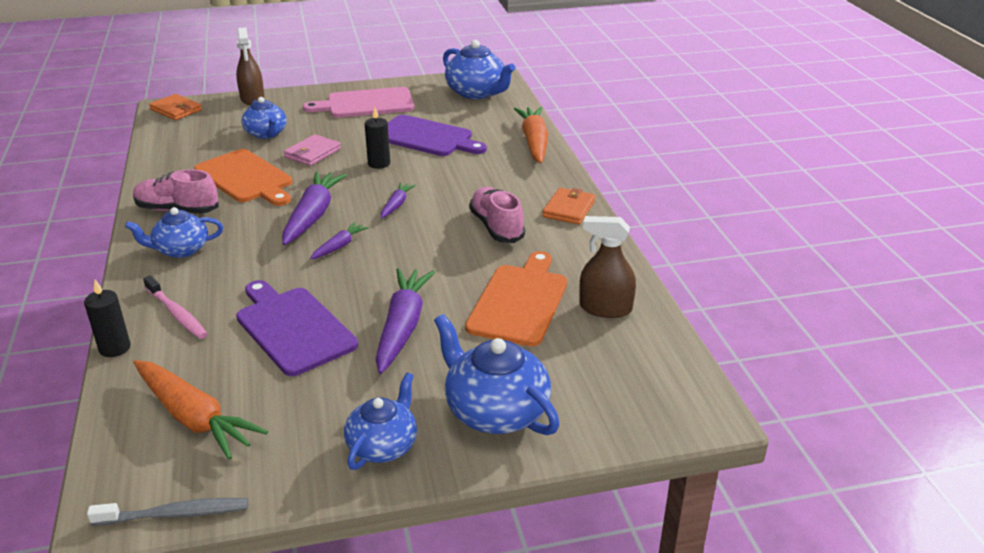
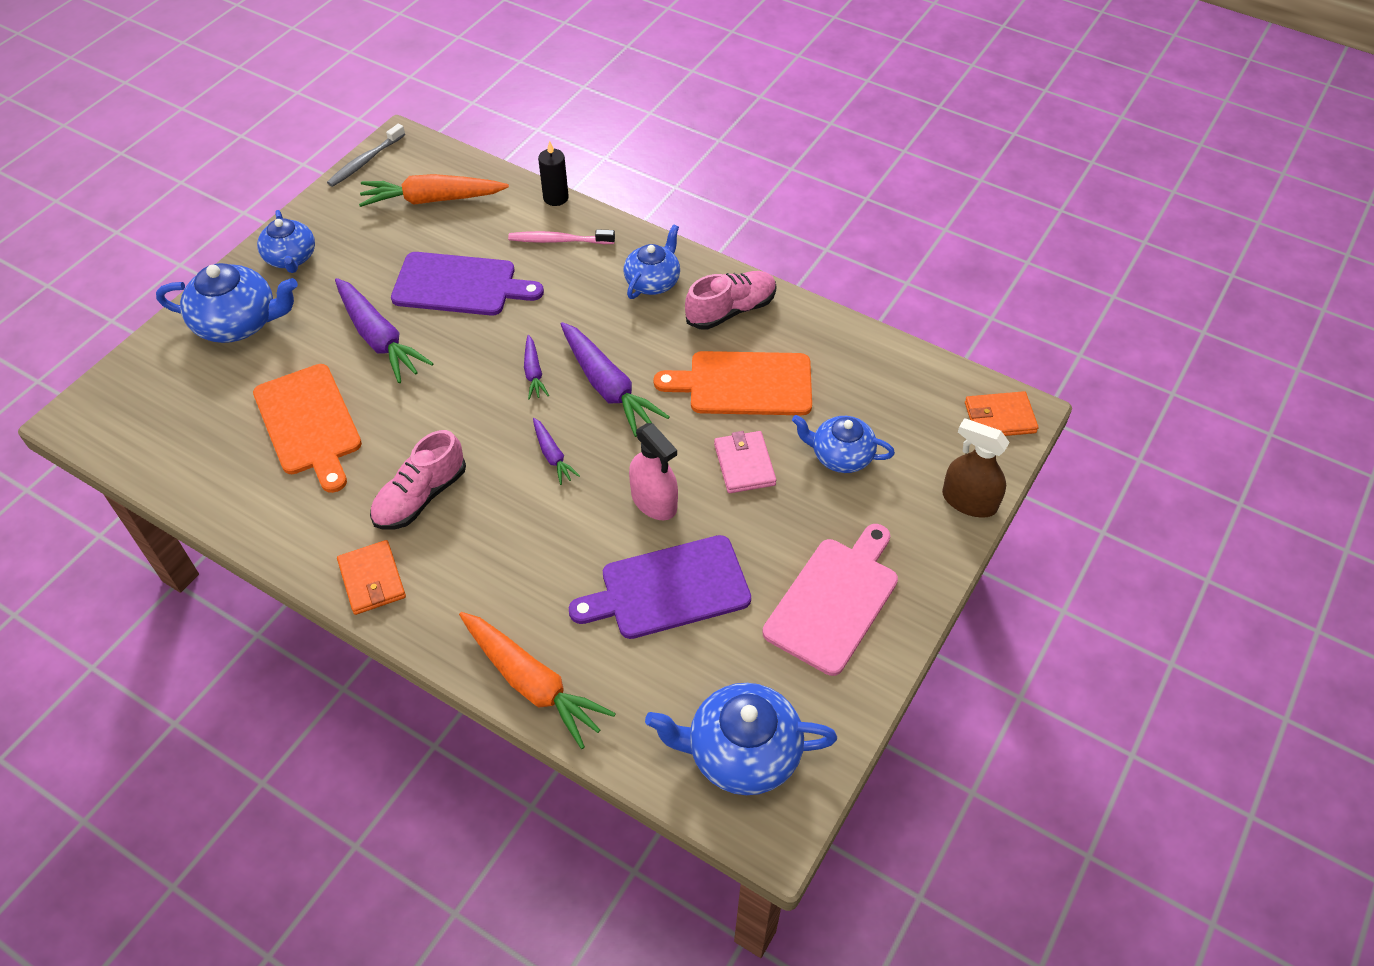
camera: 135 degrees right, 20 degrees up
black candle [365,107,390,169] -> pink spray bottle [629,423,678,520]
pink shoe [469,187,525,243] -> pink shoe turned 105 degrees clockwise [370,430,466,530]
brown spray bottle [579,216,636,318] -> none

